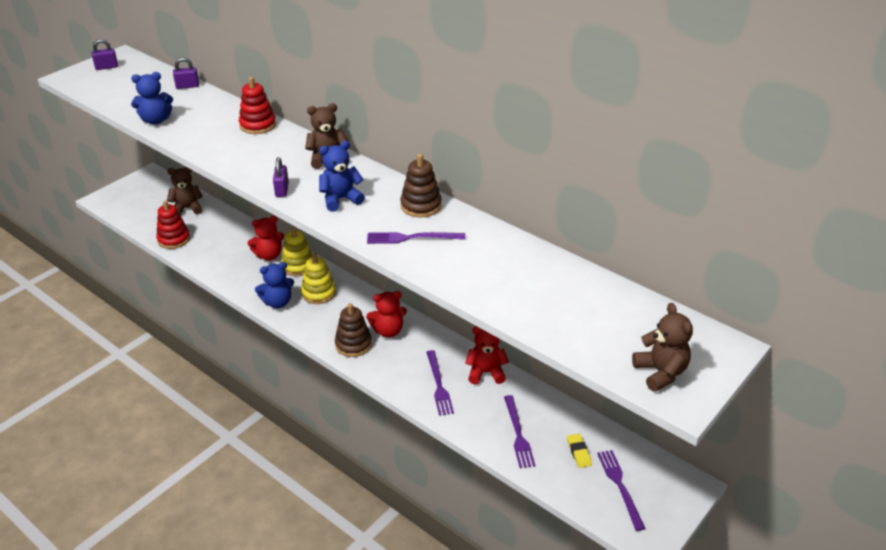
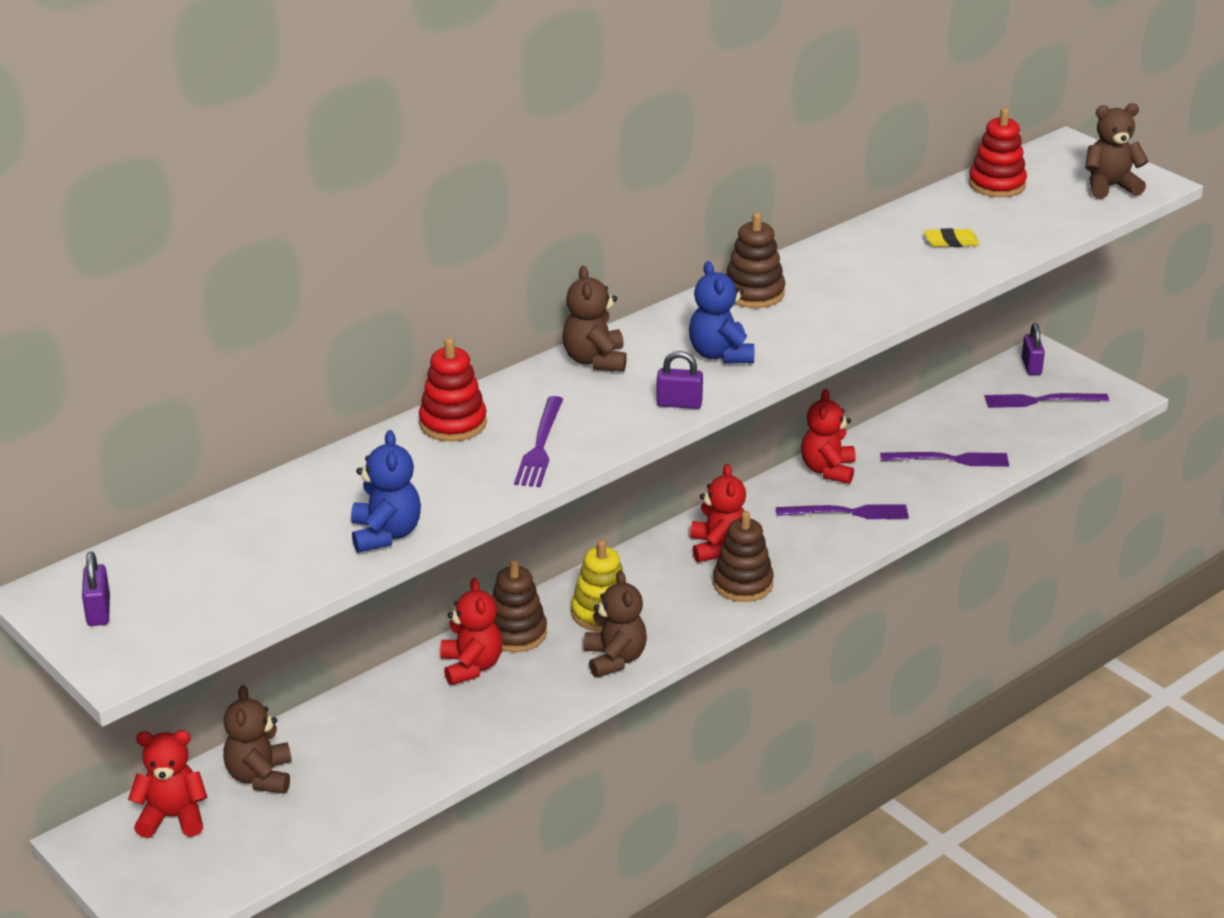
camera: 80 degrees left, 5 degrees down
red stacking toy [156,200,190,249] -> red stacking toy moved to [969,108,1027,197]
purple padlock [173,57,199,89] -> purple padlock moved to [1022,323,1045,375]
blue teddy bear [255,262,294,309] -> brown teddy bear [584,570,647,678]
yellow stacking toy [281,226,312,276] -> brown stacking toy [492,559,547,652]
purple fork [367,232,465,244] -> purple fork moved to [514,396,563,487]
yellow eraser [567,434,592,468] -> yellow eraser moved to [924,228,979,247]
none -> red teddy bear [128,730,208,838]

